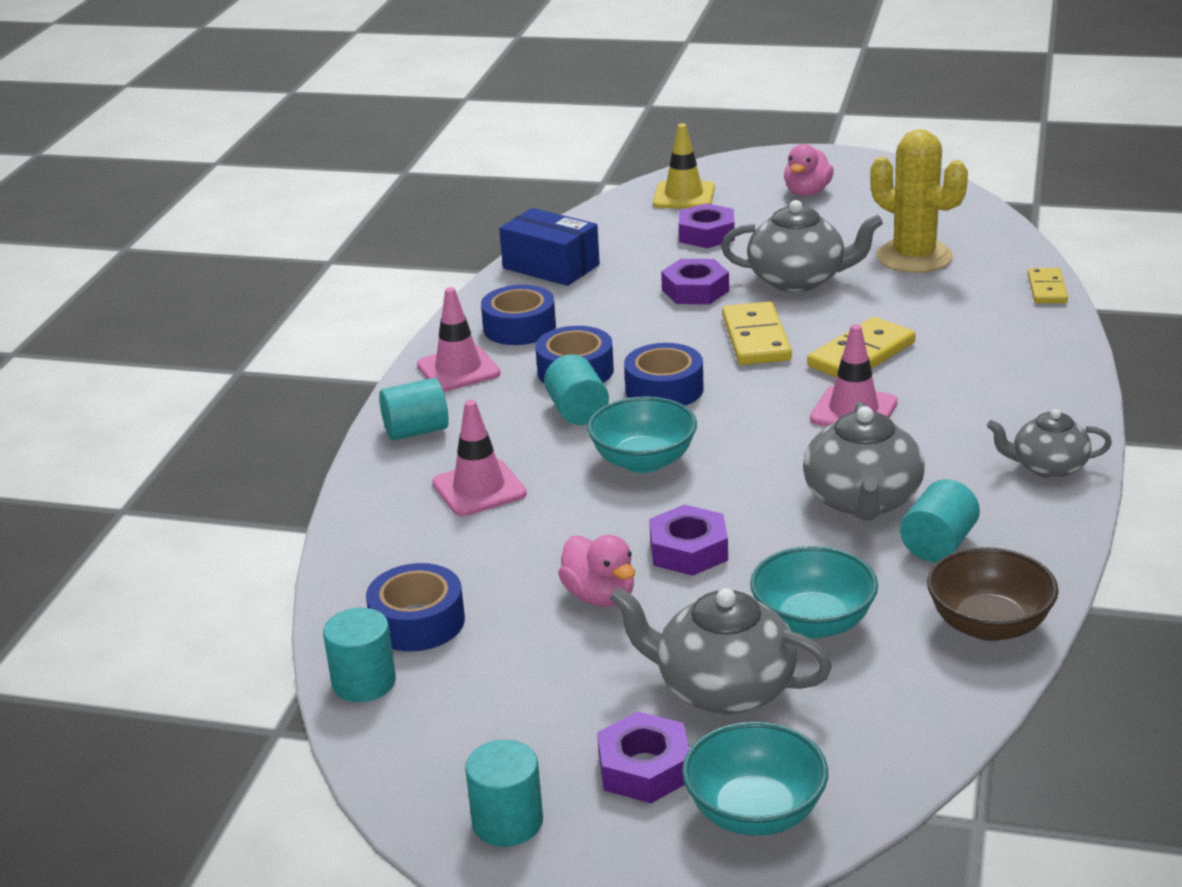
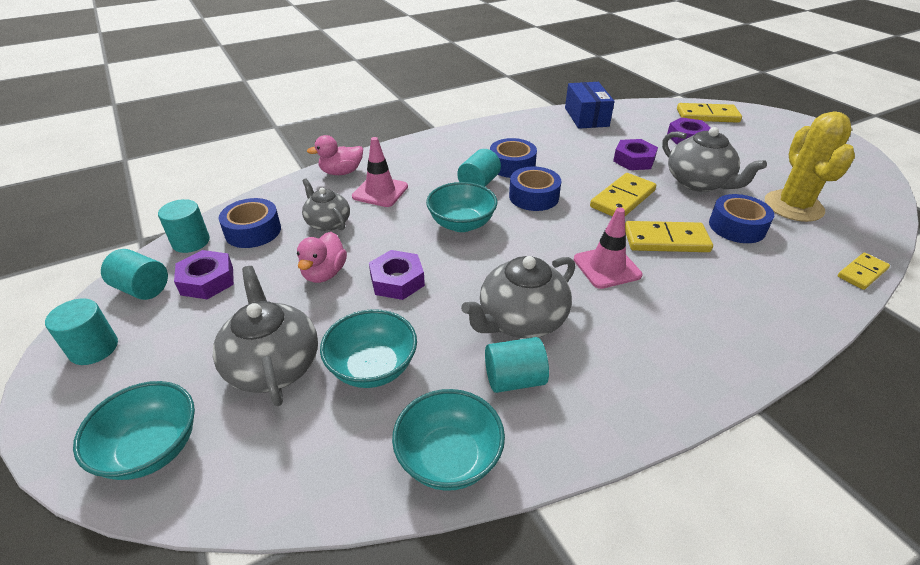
camera: 45 degrees right, 10 degrees up
turquoise cylinder [379,378,449,440] -> turquoise cylinder moved to [101,249,168,300]
pink traffic cone [417,287,501,392] -> none
blue tape [481,285,556,345] -> blue tape moved to [709,194,774,243]
purple nut [597,711,689,803] -> purple nut moved to [174,250,234,299]
yellow traffic cone [653,123,715,208] -> yellow domino [677,103,742,123]
pink duck [784,144,834,196] -> pink duck moved to [307,135,363,175]
brown bowl [927,547,1059,641] -> turquoise bowl [392,389,505,491]
grey teapot [987,409,1112,479] -> grey teapot moved to [302,178,350,231]

